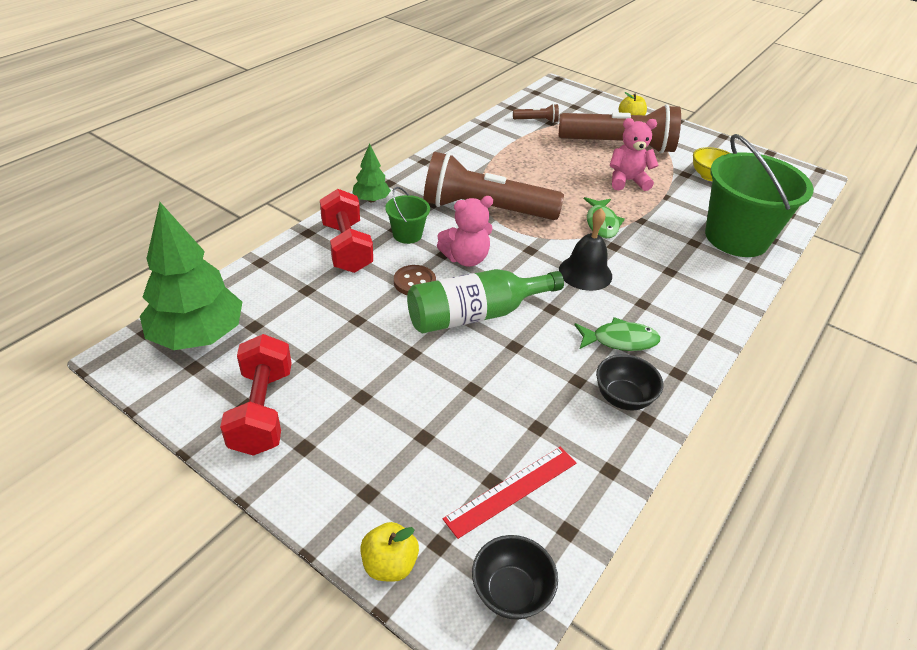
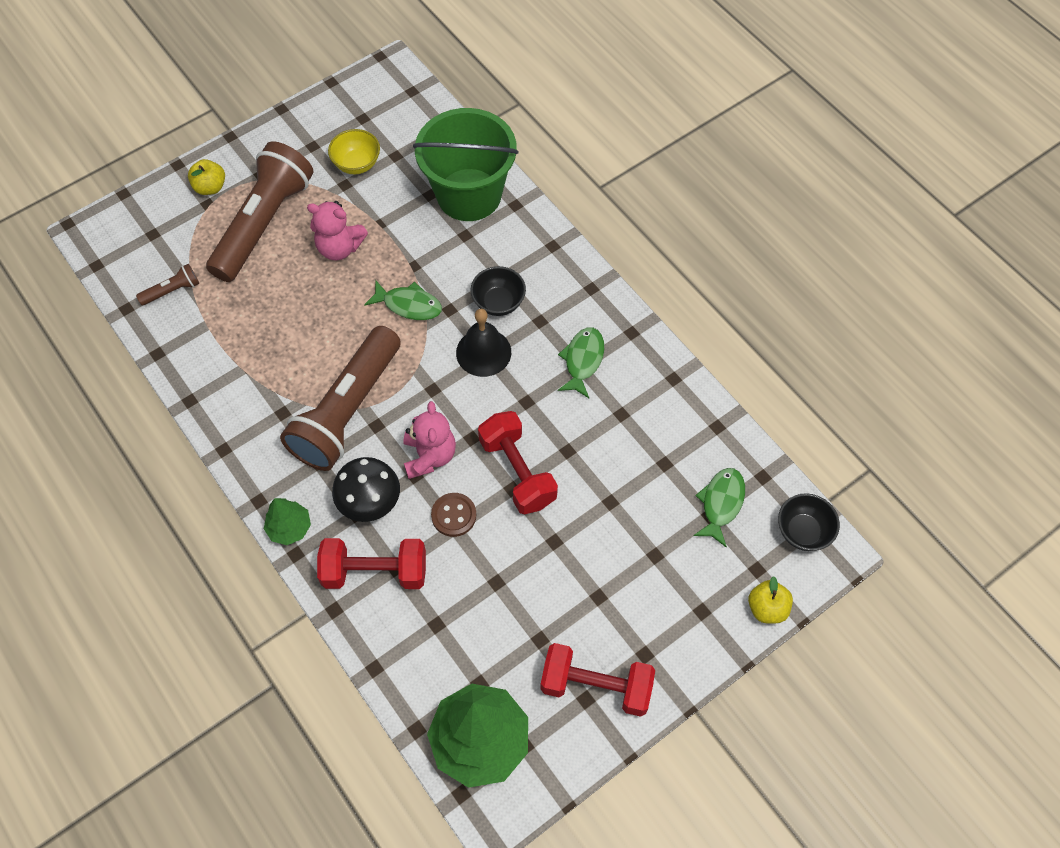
camera: 70 degrees left, 20 degrees up
green bucket [385,187,430,244] -> black mushroom [332,457,400,522]
green bottle [407,269,564,334] -> red dumbbell [478,411,558,514]
red ruler [443,447,576,539] -> green fish [693,468,745,547]
brown flashlight [513,104,559,123] -> brown flashlight turned 45 degrees clockwise [136,264,199,305]
black bowl [596,354,663,410] -> black bowl moved to [470,266,526,316]
pink teddy bear [610,118,659,191] -> pink teddy bear turned 90 degrees counterclockwise [307,201,368,260]

